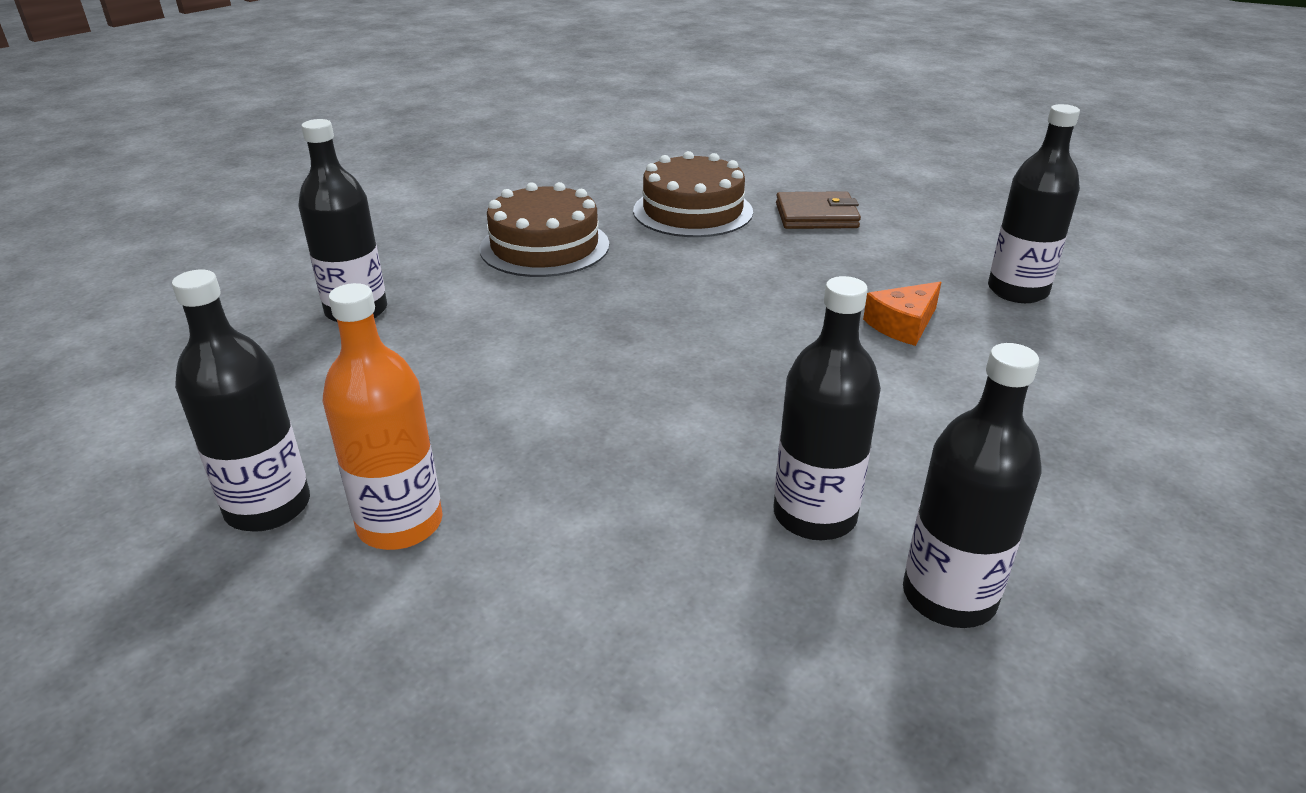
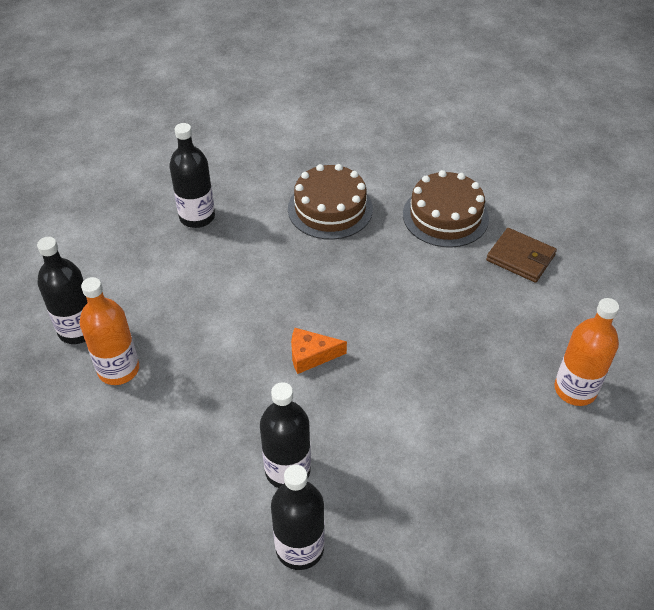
camera: 35 degrees right, 15 degrees up
orange cheese [863,282,941,346] -> orange cheese moved to [291,328,347,374]
black bottle [988,104,1080,303] -> orange bottle [554,298,619,406]

